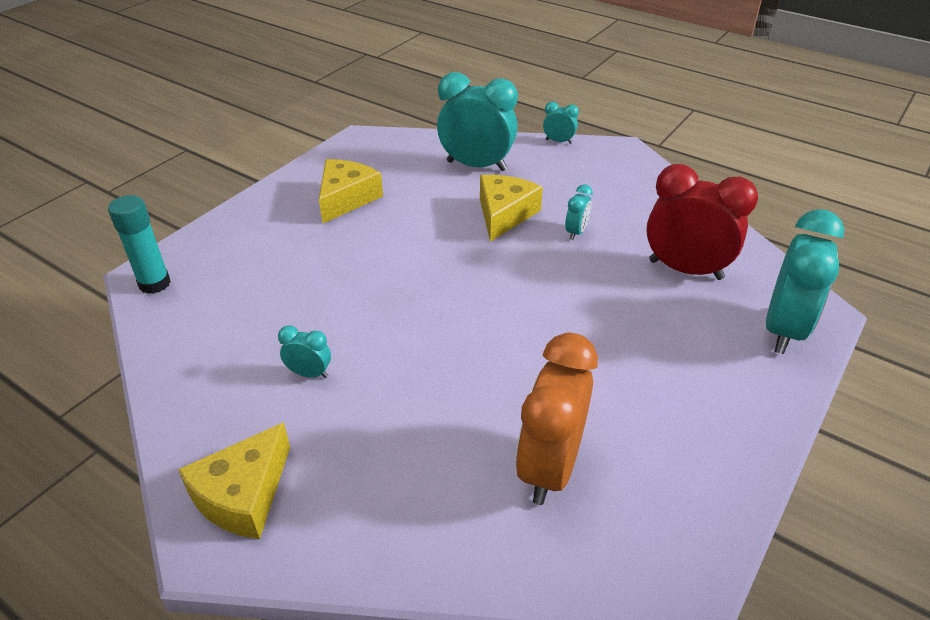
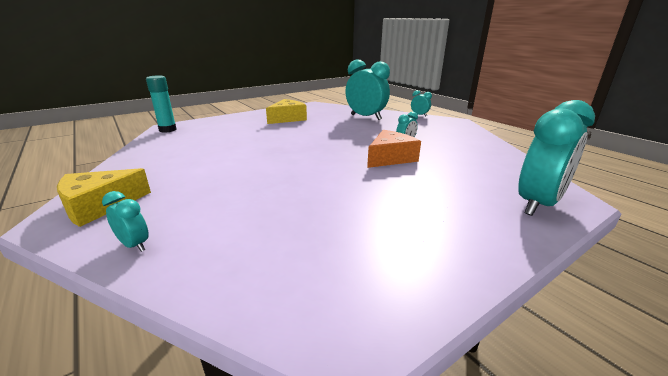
camera: 20 degrees right, 15 degrees down
turquoise clock [278,325,331,378] -> turquoise clock moved to [102,191,149,252]
yellow cheese [480,175,543,242] -> none
orange clock [515,333,598,505] -> none
red clock [646,164,758,280] -> none
none -> orange cheese [367,130,421,168]

